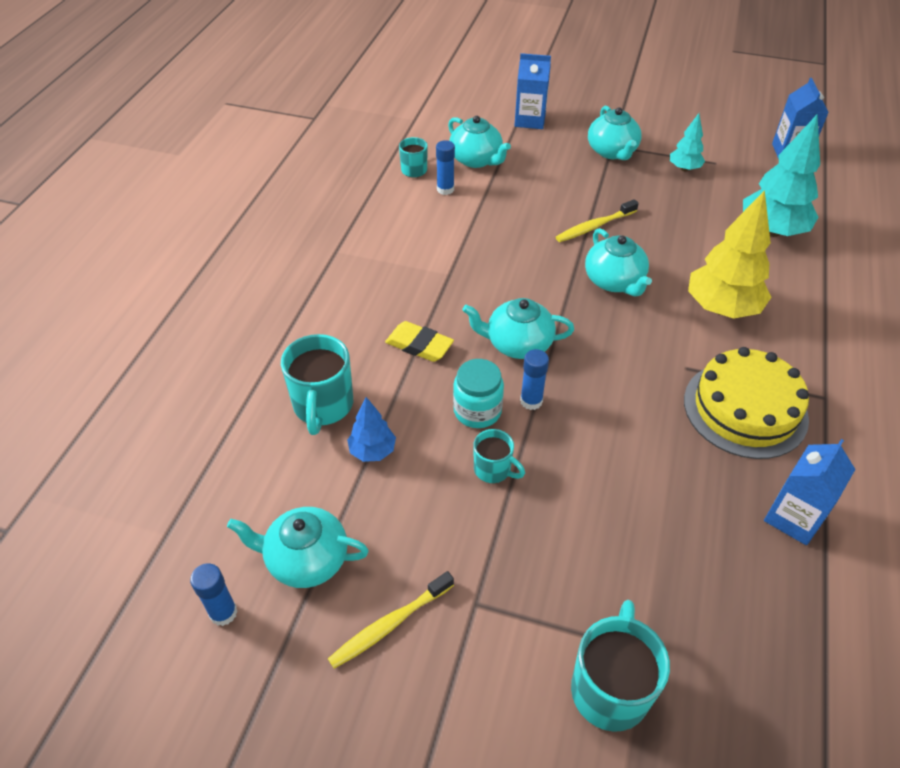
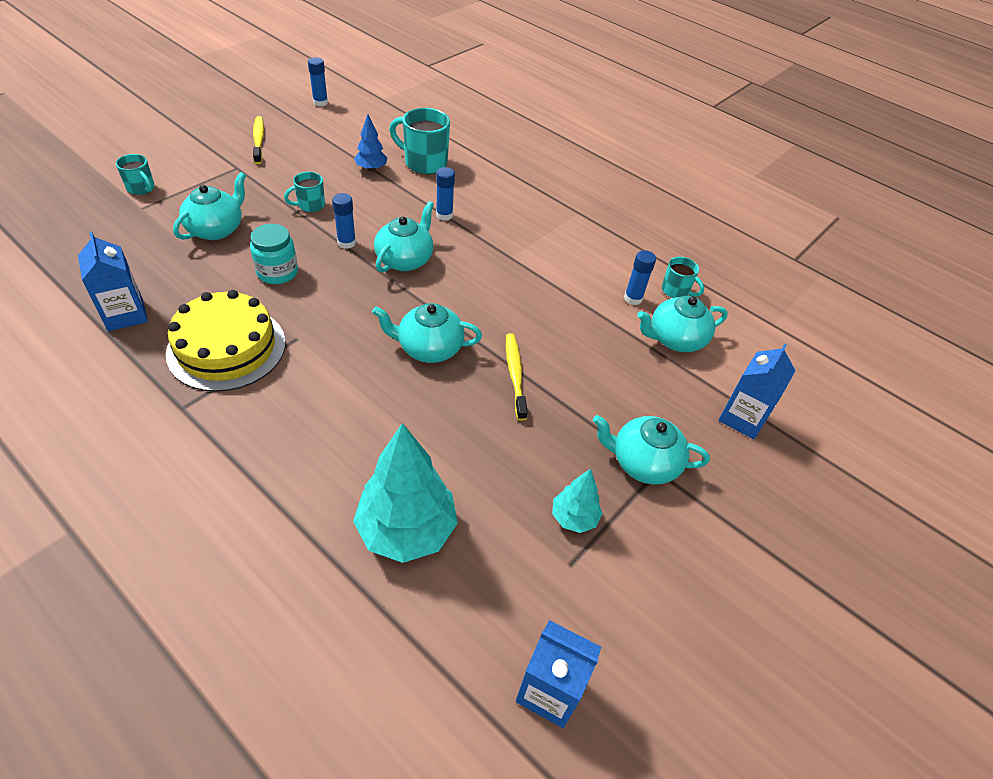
camera: 110 degrees right, 0 degrees up
turquoise teapot [227,507,369,588] -> turquoise teapot moved to [173,172,246,240]
yellow eraser [385,321,454,362] -> blue glue stick [436,167,455,221]
turquoise jar [453,359,504,428] -> turquoise jar moved to [250,224,298,284]
turquoise mug [571,600,670,732] -> turquoise mug [116,154,155,195], size x0.57
yellow tree [688,190,772,319] -> none

